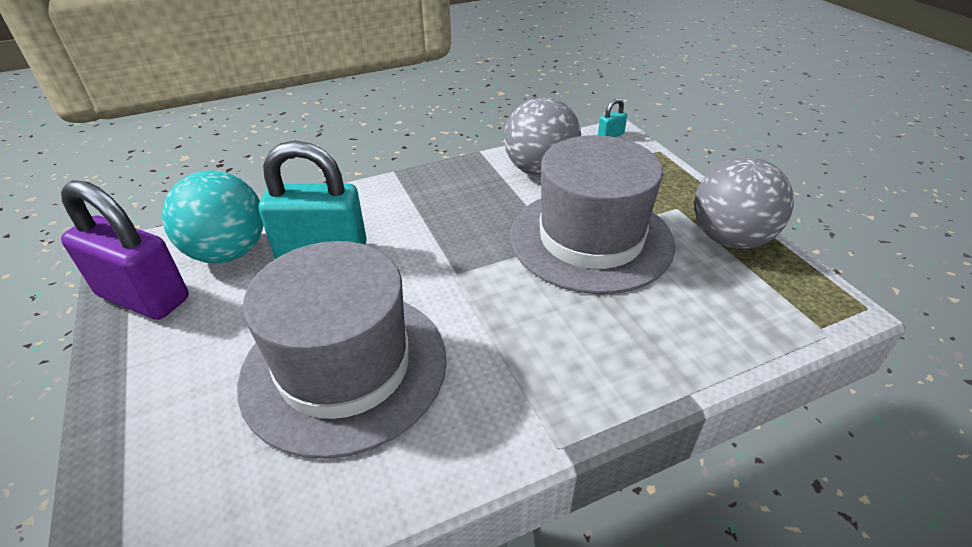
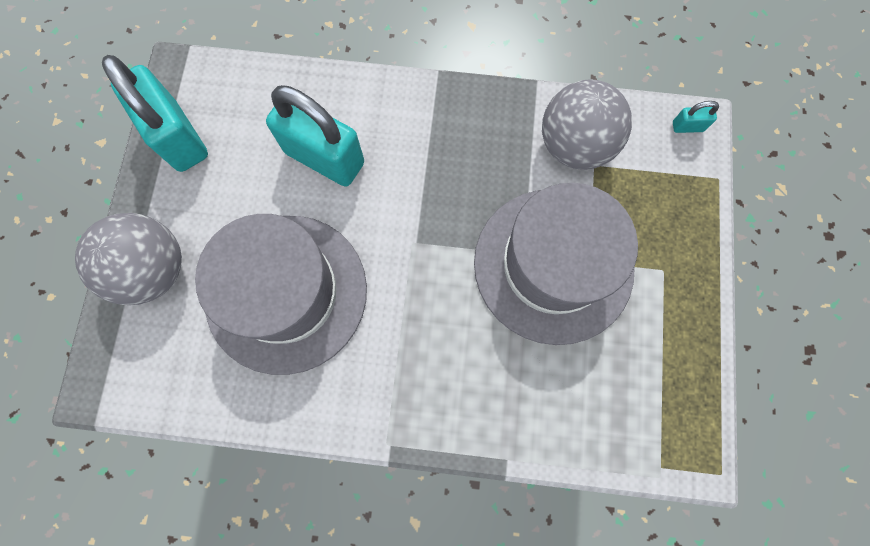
camera: 30 degrees right, 35 degrees up
purple padlock [61,180,189,320] -> turquoise padlock [102,55,208,172]
turquoise ball [162,170,263,263] -> none
grey ball [694,157,794,249] -> grey ball moved to [75,213,182,305]

